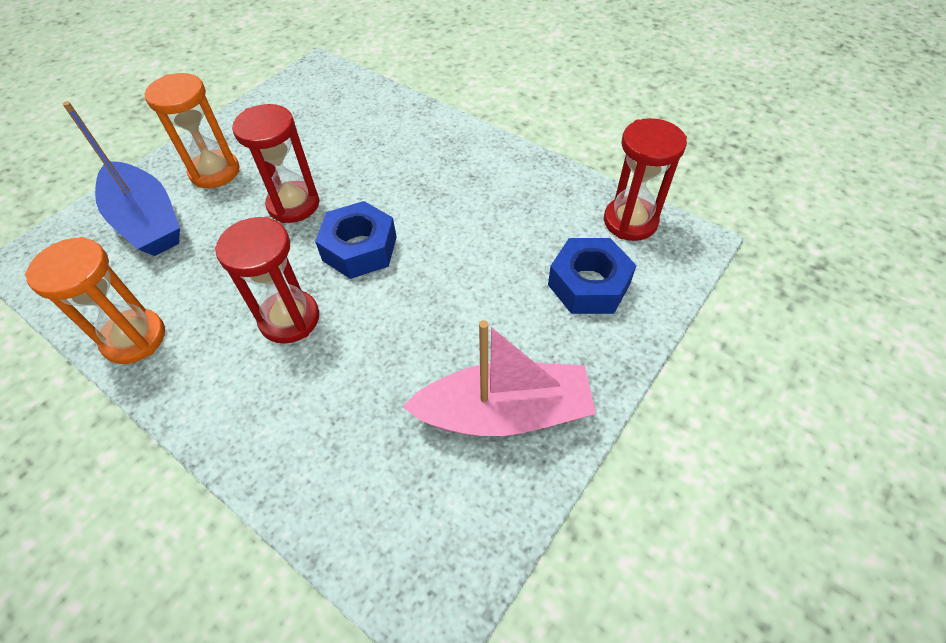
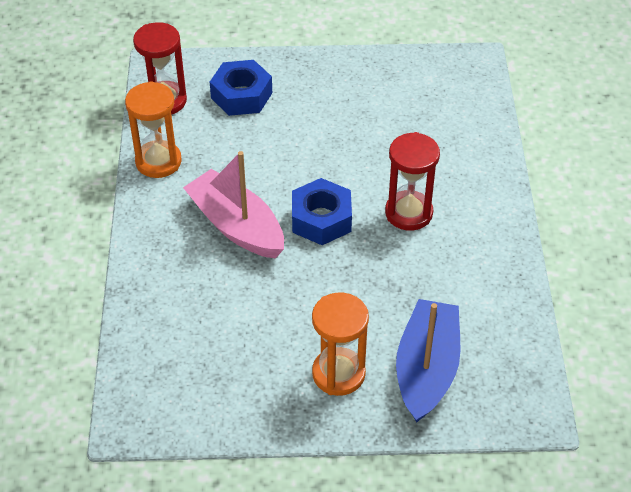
camera: 130 degrees left, 5 degrees down
orange hourglass [25,237,165,364] -> orange hourglass moved to [125,81,182,178]
red hourglass [232,104,320,223] -> none
pink boat [402,320,596,436] -> pink boat moved to [183,151,284,259]

